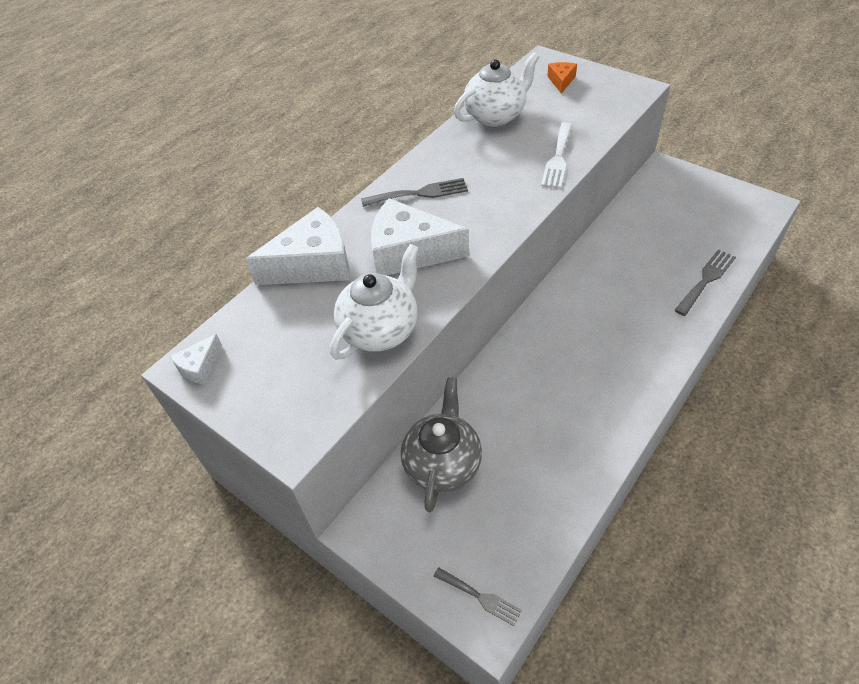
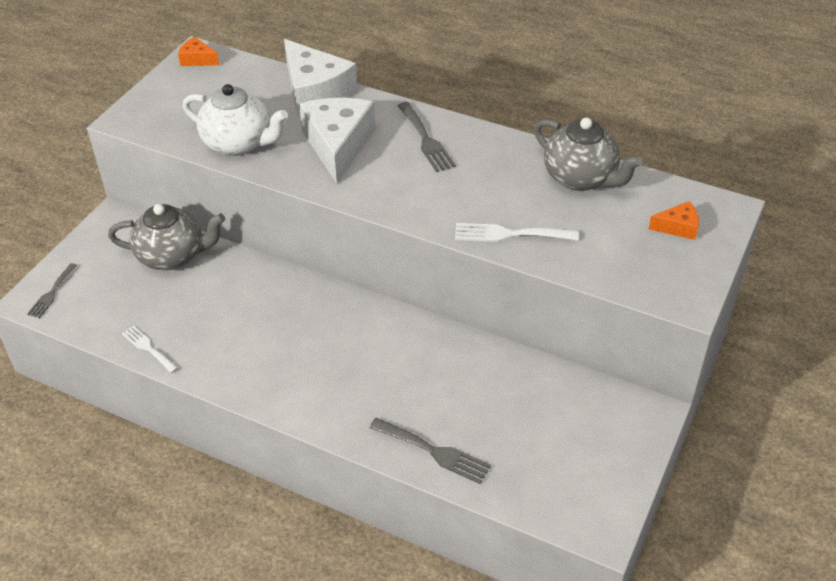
camera: 75 degrees right, 5 degrees down
white cheese [170,334,222,385] -> orange cheese [178,37,219,66]
white teapot [454,52,539,127] -> grey teapot [534,118,643,191]
none -> white fork [122,326,178,373]

